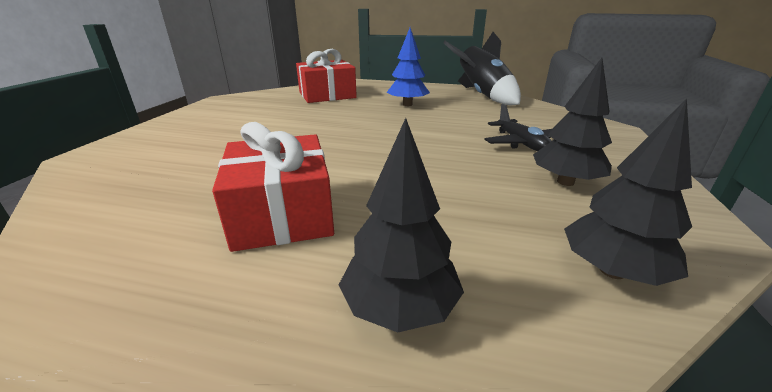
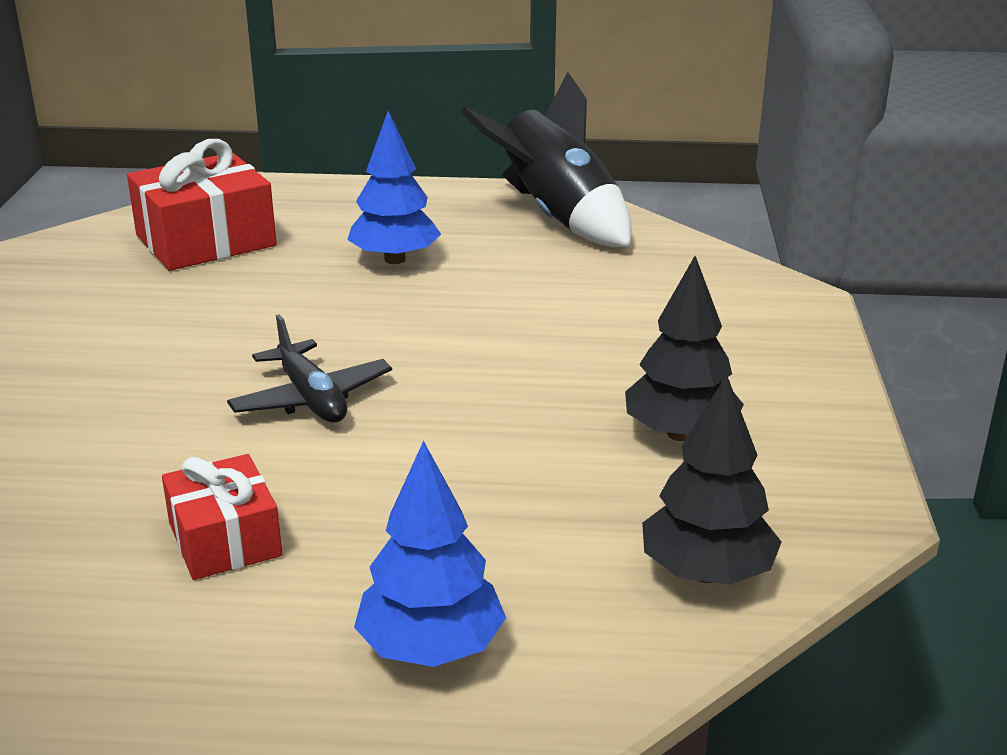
camera: 10 degrees left, 0 degrees up
red gift [212,122,334,252] -> red gift [162,454,282,580], size x0.62
black tree [339,118,464,332] -> blue tree [354,441,506,667]
black plane [484,104,552,151] -> black plane moved to [227,314,392,423]

